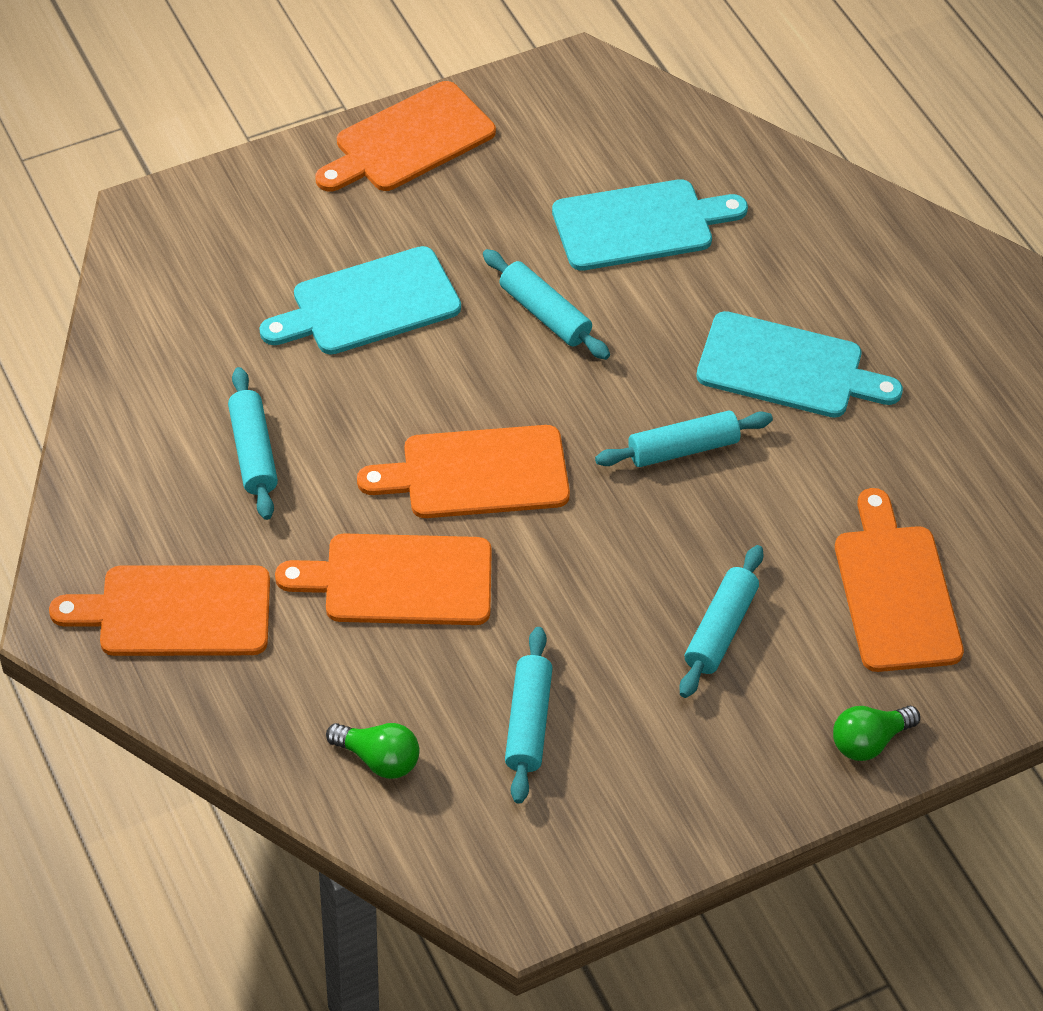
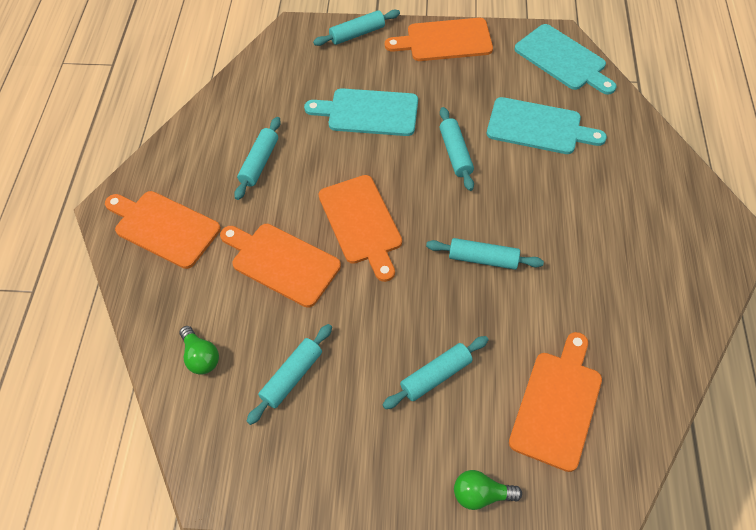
camera: 35 degrees right, 5 degrees up
orange cutting board [357,425,570,518] -> orange cutting board turned 135 degrees counterclockwise [318,175,402,282]
turquoise cutting board [696,311,903,418] -> turquoise cutting board moved to [514,24,617,95]
none -> turquoise rolling pin [313,9,400,46]

